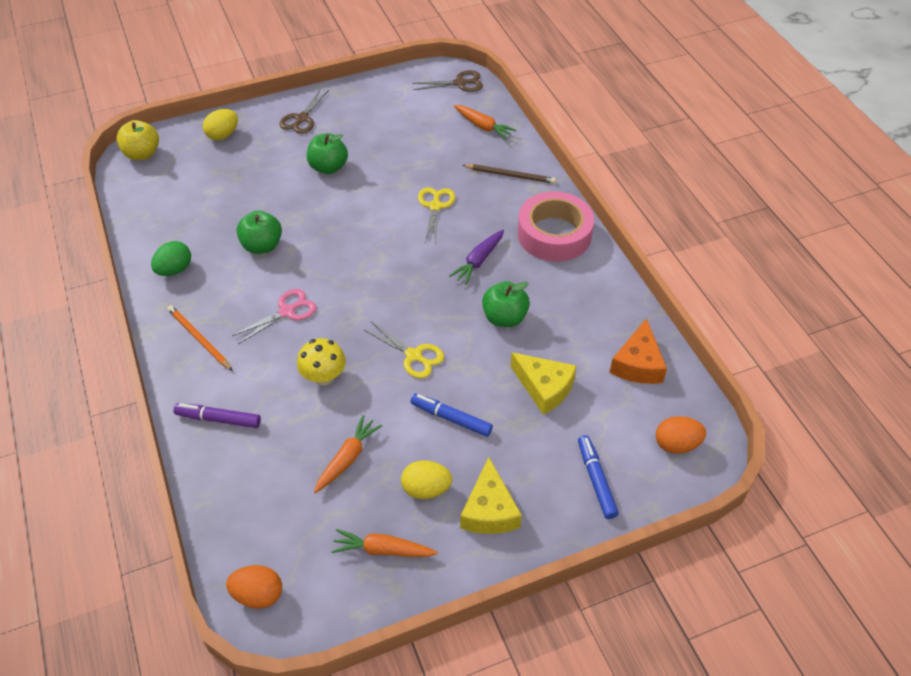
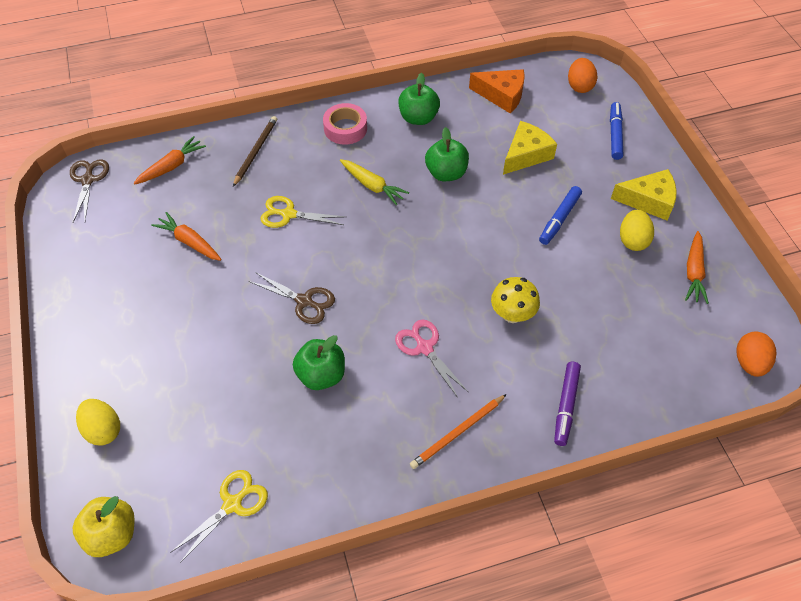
camera: 85 degrees left, 5 degrees up
green egg [151,241,191,276] -> none
brown scissors [279,88,329,134] -> brown scissors moved to [249,272,335,324]
green apple [307,133,348,174] -> green apple moved to [398,73,440,125]
orange carrot [314,415,382,493] -> orange carrot moved to [151,212,222,261]
yellow scissors [363,322,444,378] -> yellow scissors moved to [170,470,268,563]
purple carrot [449,230,504,285] -> yellow carrot [340,159,409,205]
pink tape [518,191,594,262] -> pink tape [323,103,367,145], size x0.61
blue marker [578,435,619,519] -> blue marker turned 105 degrees clockwise [610,102,623,160]

